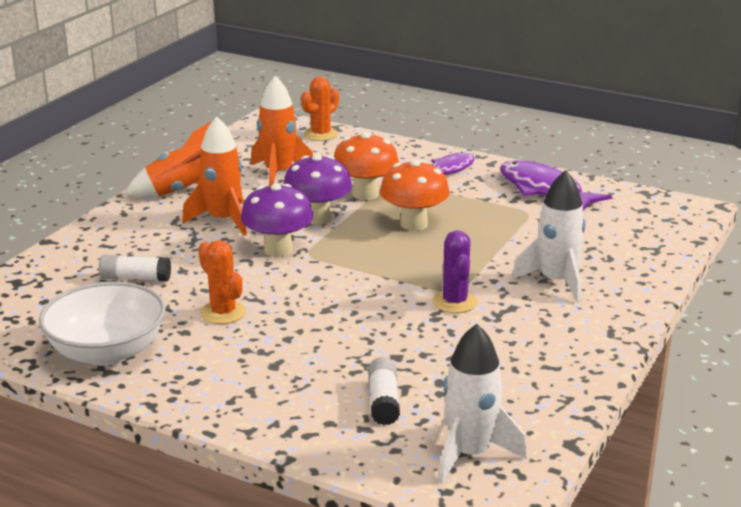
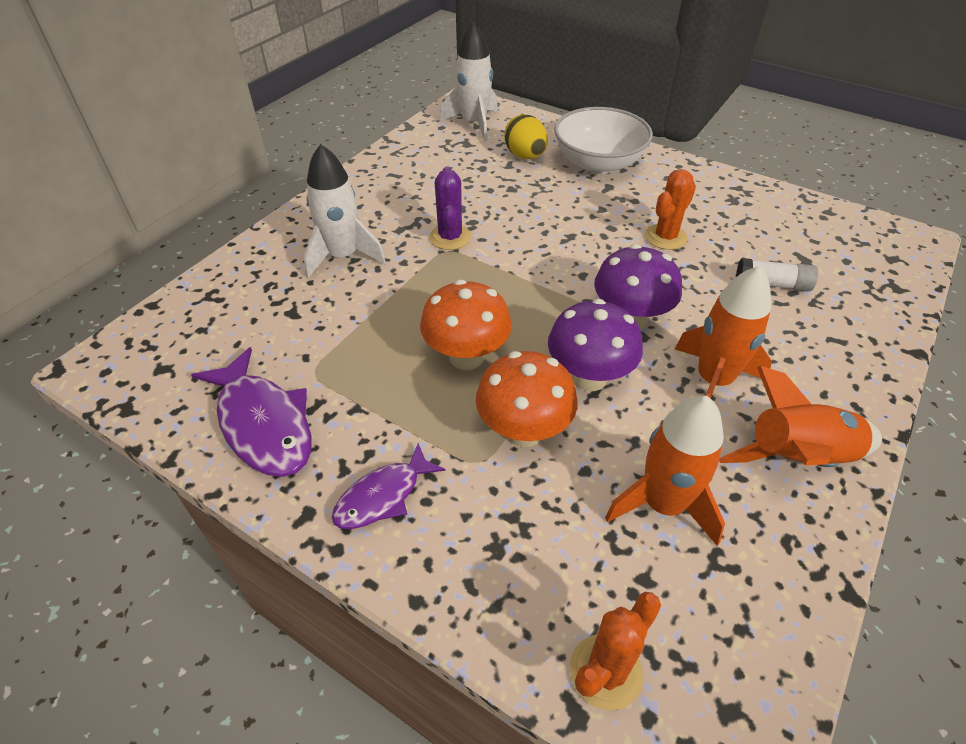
camera: 175 degrees left, 20 degrees up
white bowl [39,282,166,366] -> white bowl moved to [554,107,653,174]
orange cactus [198,240,246,324] -> orange cactus turned 75 degrees clockwise [645,169,696,250]
white glue stick [368,357,400,425] -> yellow egg [504,114,548,159]

